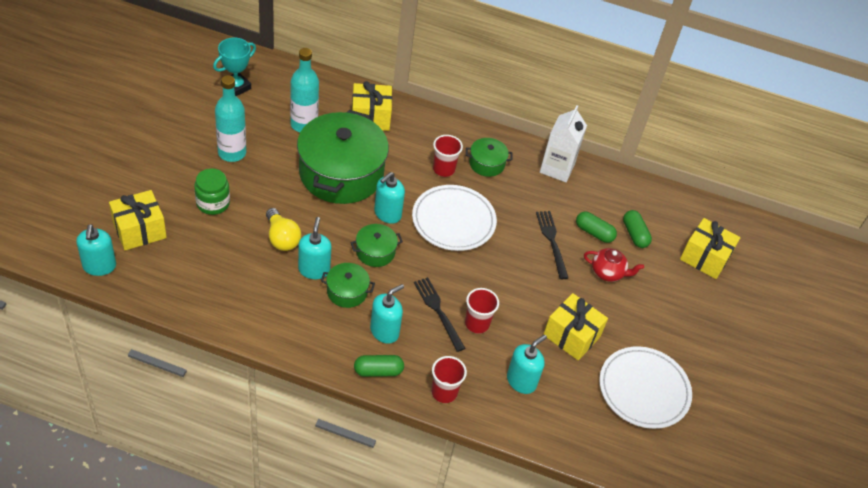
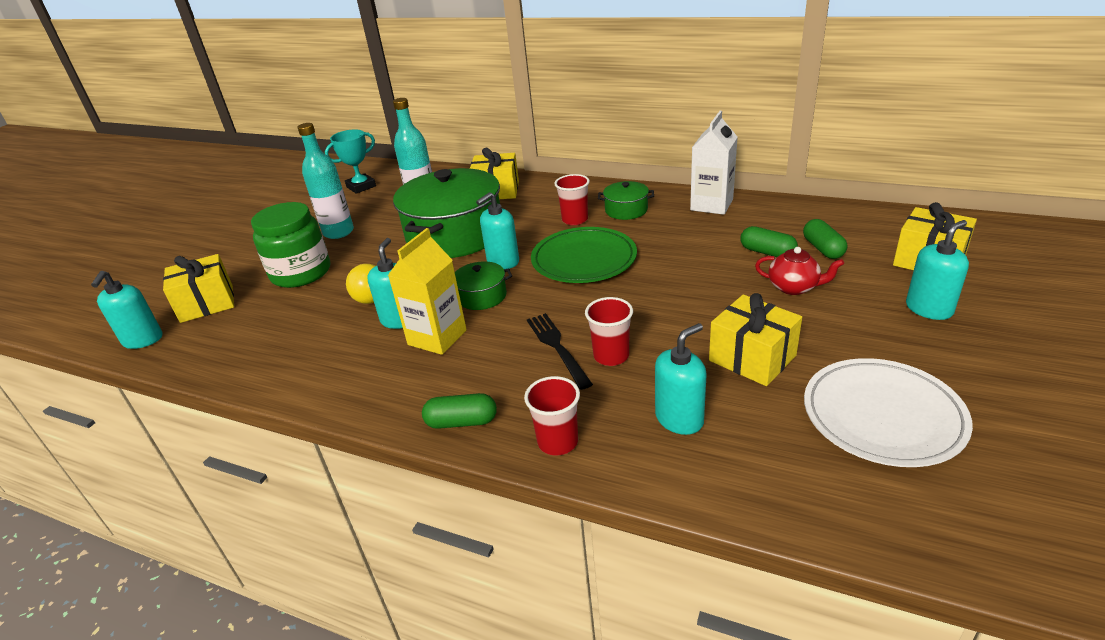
camera: 15 degrees right, 15 degrees down
green jar [194,168,230,215] -> green jar [251,202,330,288], size x1.56
green pot [321,263,375,308] -> yellow carton [388,228,467,355]
turquoise soap dispenser [370,284,404,344] -> turquoise soap dispenser moved to [906,220,969,320]
white plate [412,185,497,251] -> green plate [531,227,637,283]
black fork [536,211,568,279] -> none

